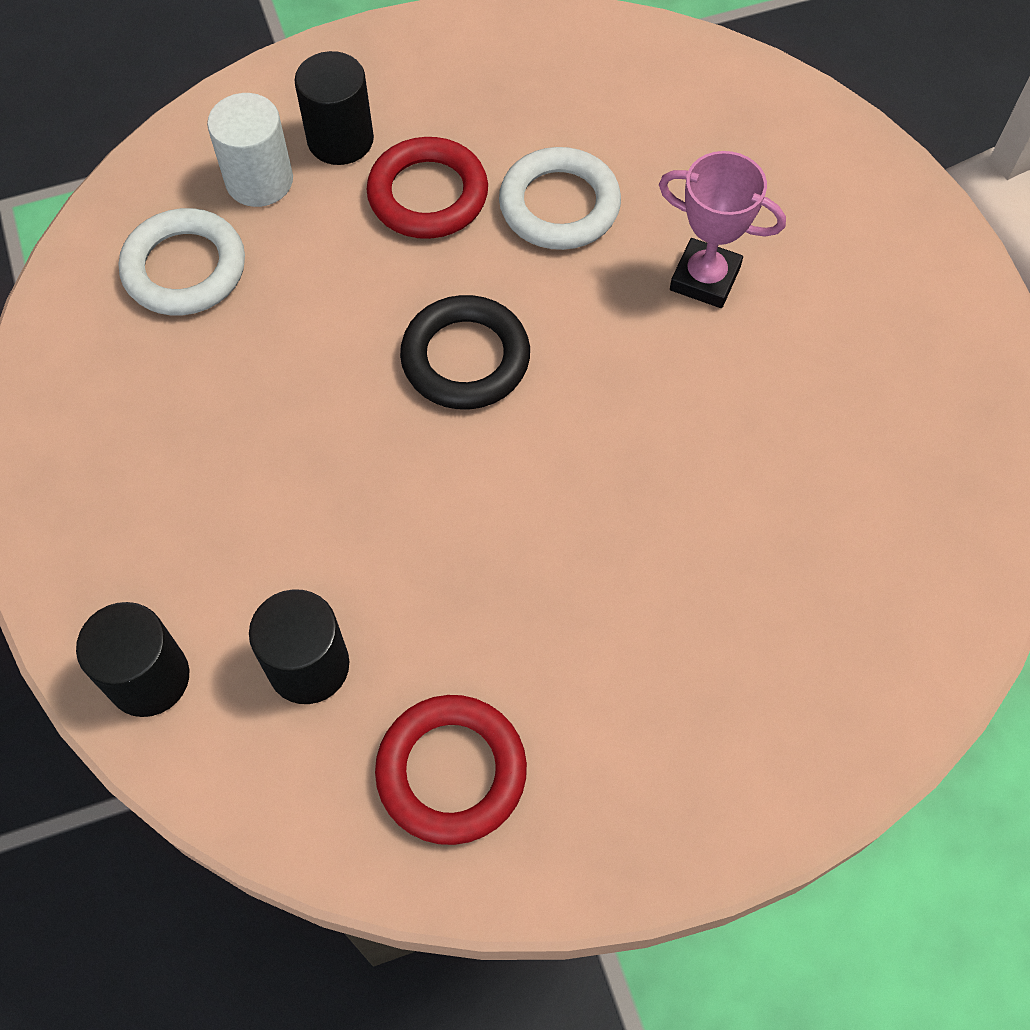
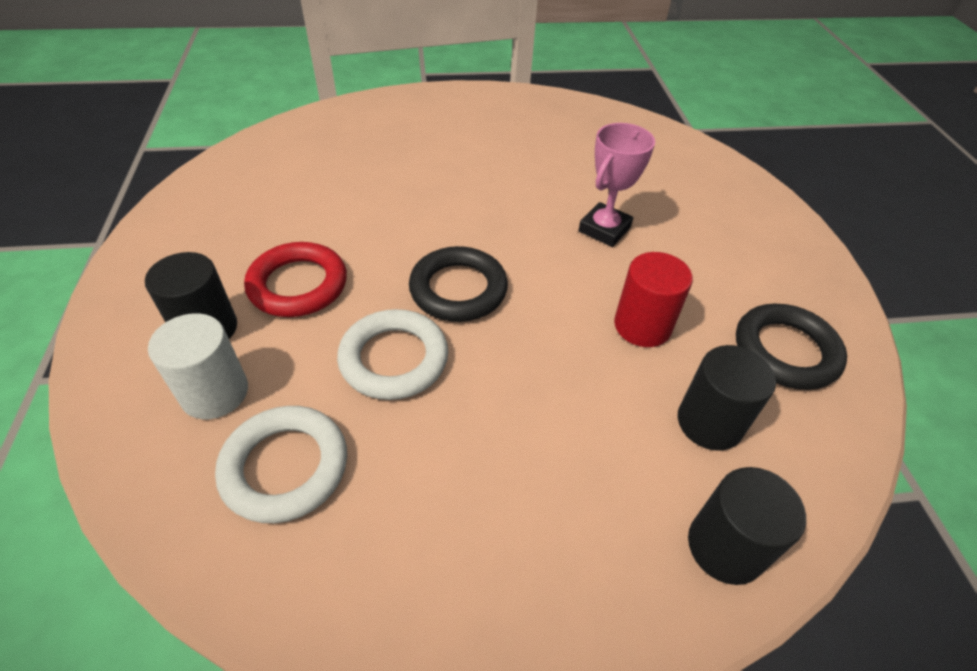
camera: 80 degrees left, 15 degrees down
red ring [375,695,527,845] -> black ring [736,304,847,390]
white ring [499,147,621,250] -> white ring moved to [337,309,448,400]
pink trophy [659,151,786,308] -> pink trophy moved to [579,123,655,247]
none -> red cylinder [614,252,693,347]

